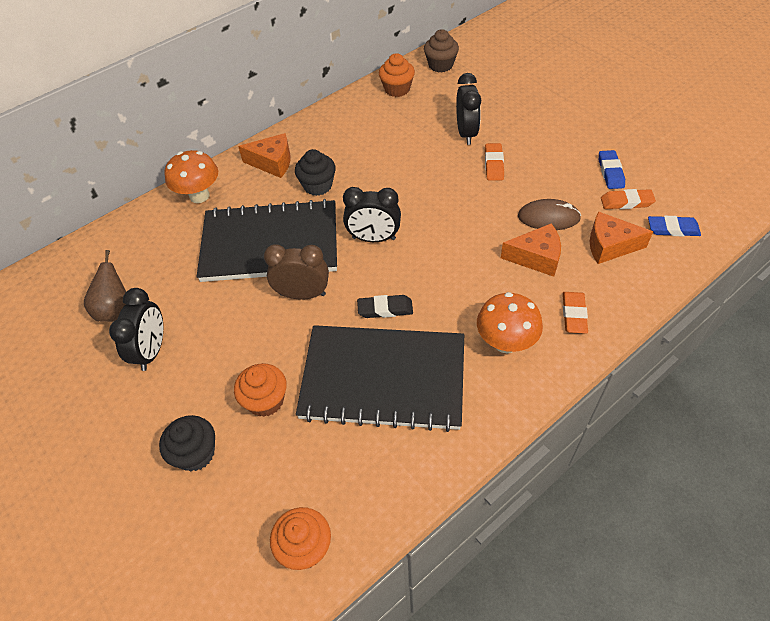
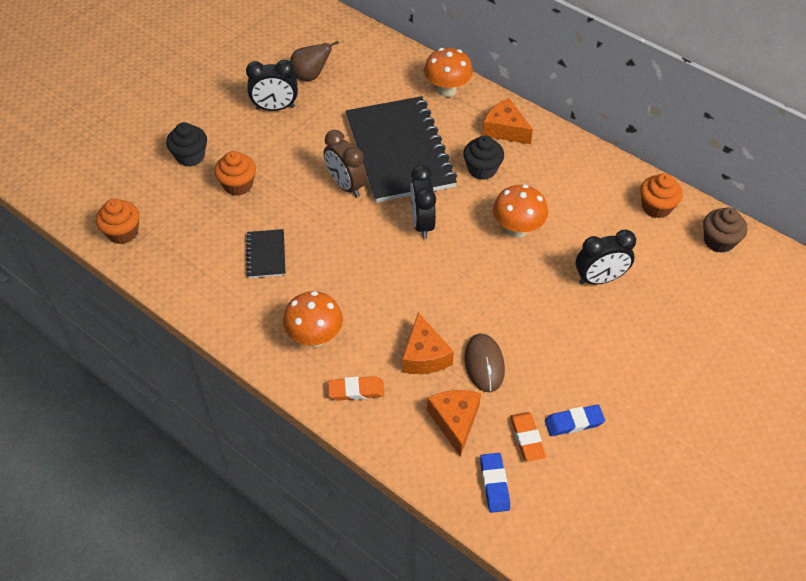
camera: 75 degrees right, 0 degrees up
orange cheese [238,133,290,178] -> orange cheese turned 135 degrees clockwise [483,98,533,144]
brown clock [264,244,329,300] -> brown clock turned 150 degrees clockwise [324,130,367,197]
black notebook [296,325,464,432] -> black notebook [246,229,285,278], size x0.42
black eraser [357,295,413,318] -> none
orange eraser [485,143,504,180] -> none
none -> orange mushroom [493,184,548,238]

